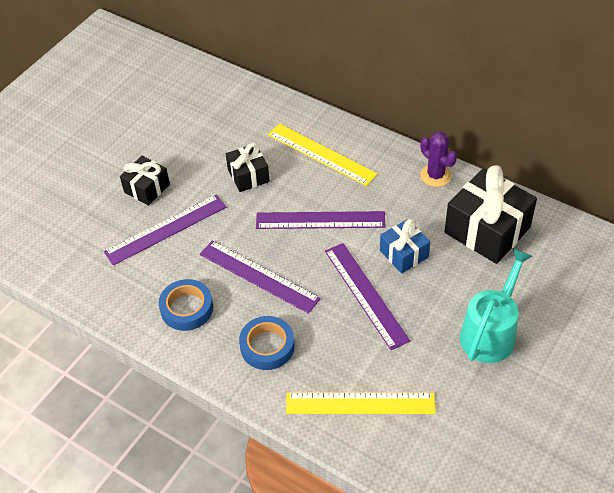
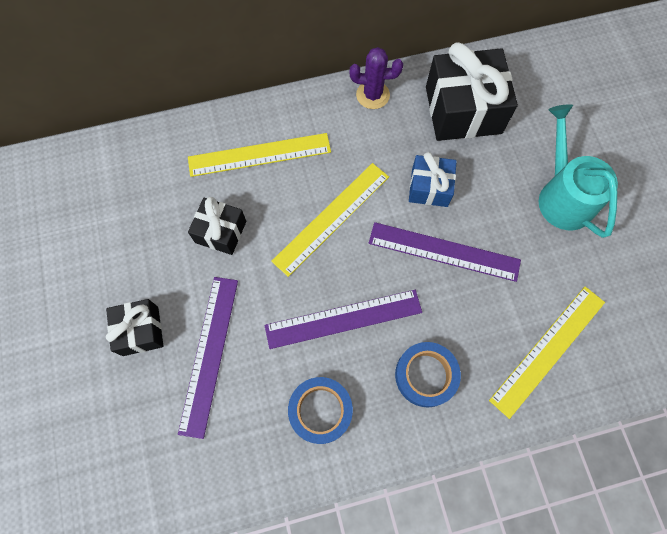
camera: 50 degrees left, 20 degrees up
purple ruler [256,211,386,229] -> yellow ruler [271,163,389,277]

